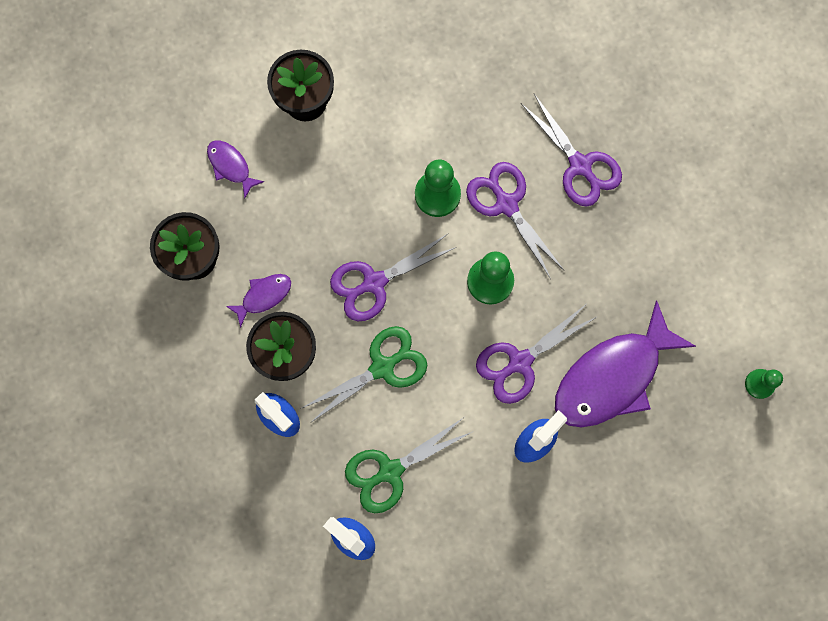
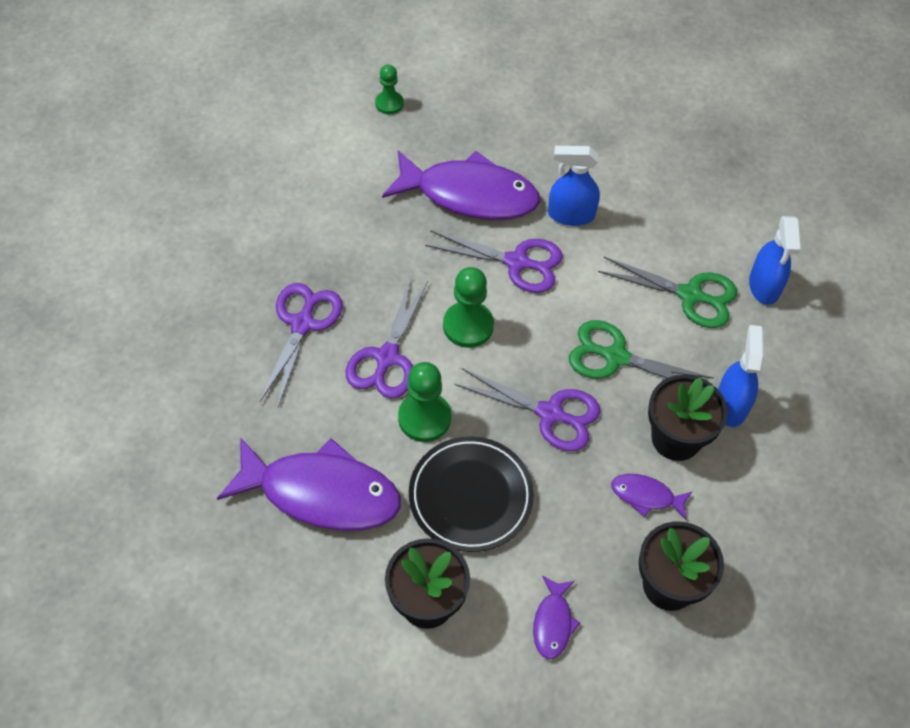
camera: 130 degrees left, 20 degrees down
none -> purple fish [217,437,401,531]
none -> black plate [409,436,534,552]

